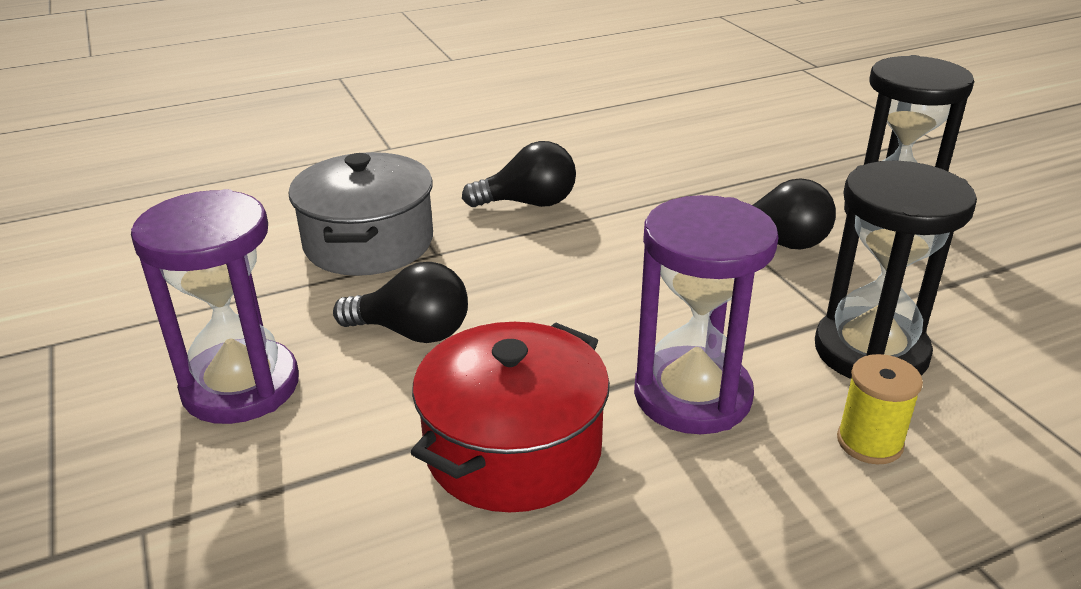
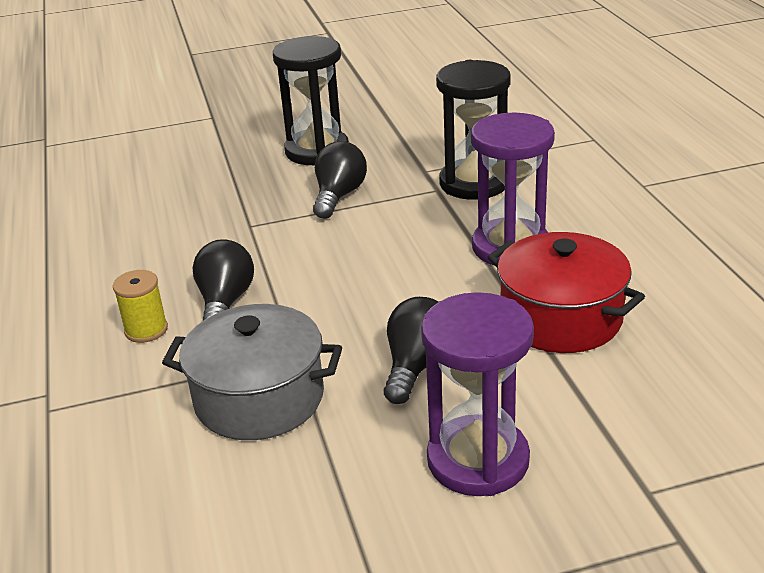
camera: 80 degrees left, 0 degrees up
yellow spool [837,354,923,464] -> yellow spool moved to [113,270,168,343]

